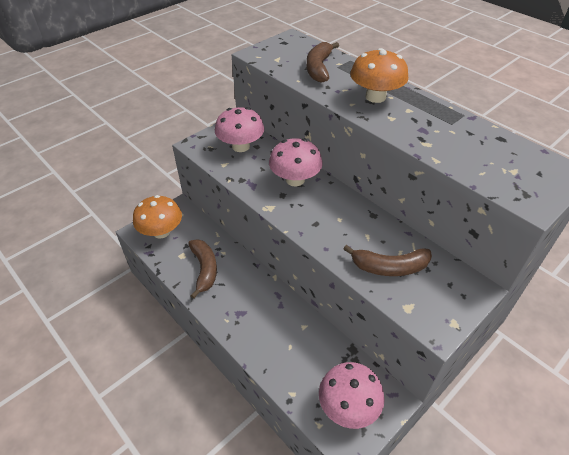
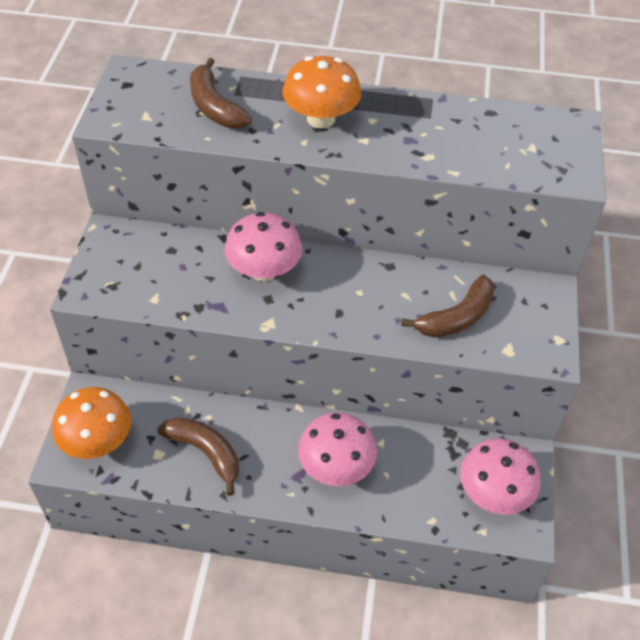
camera: 40 degrees left, 5 degrees up
pink mushroom [215,107,264,152] -> pink mushroom moved to [298,412,377,486]

